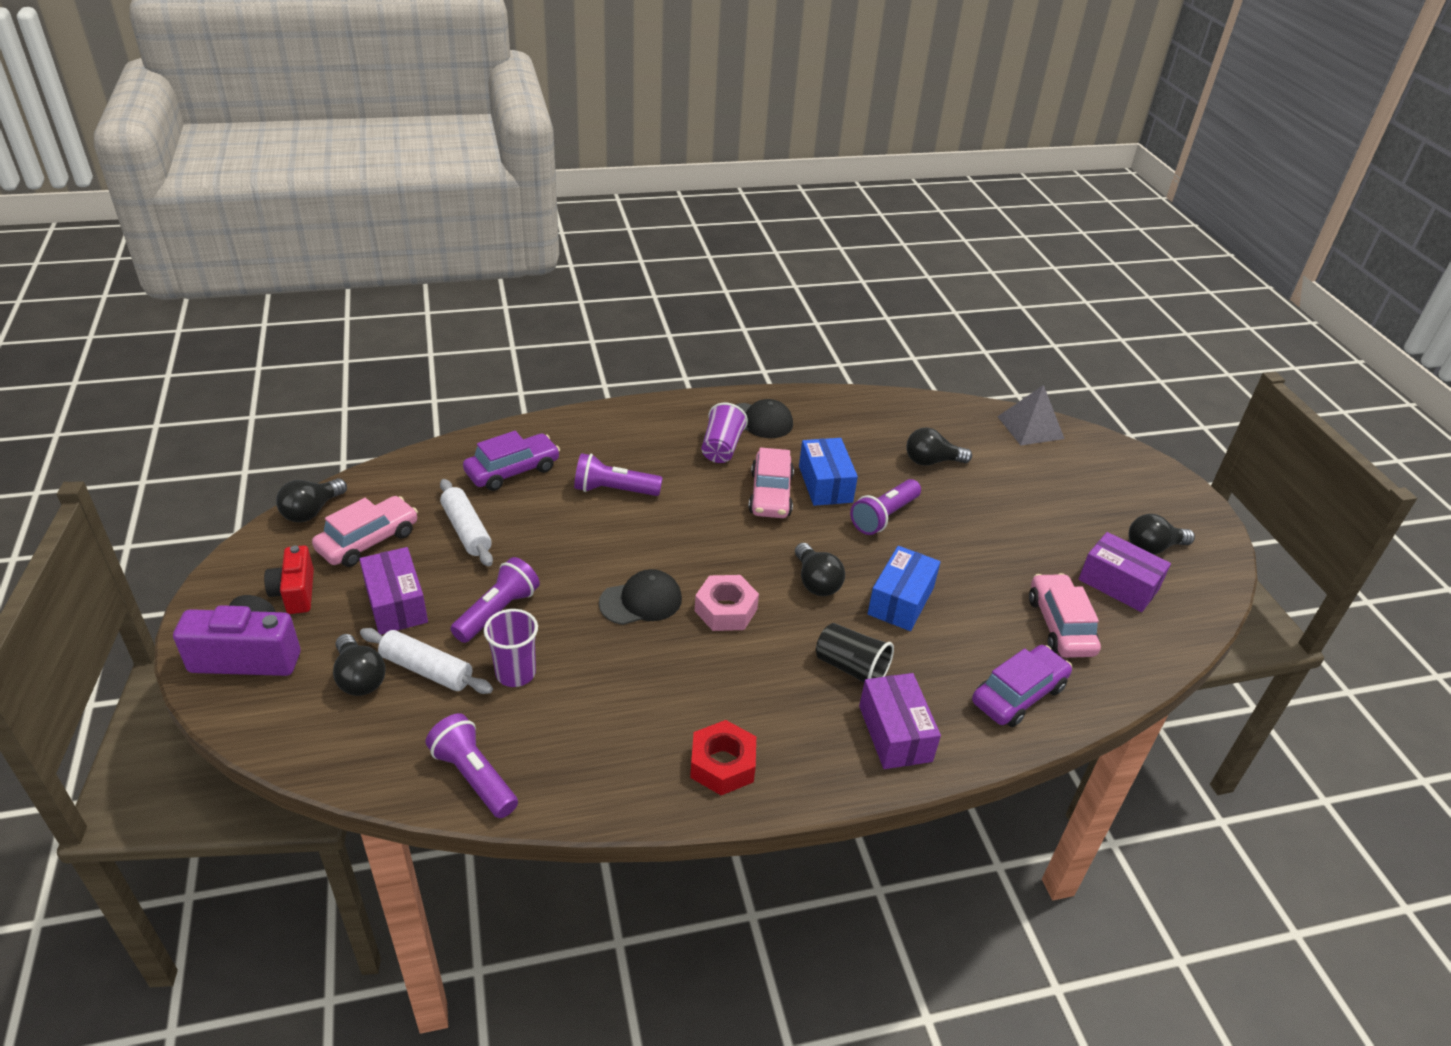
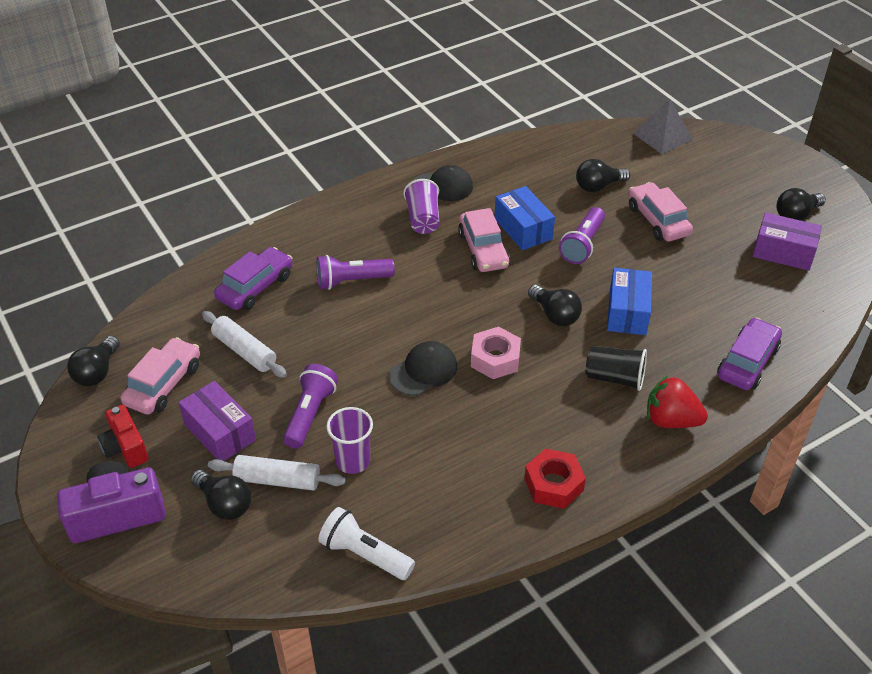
camera: 15 degrees left, 5 degrees up
purple flashlight [426,713,518,818] -> white flashlight [318,507,415,580]
purple box [859,673,941,769] -> red strawberry [647,375,708,428]
pink car [1029,573,1101,658] -> pink car moved to [628,182,693,241]

